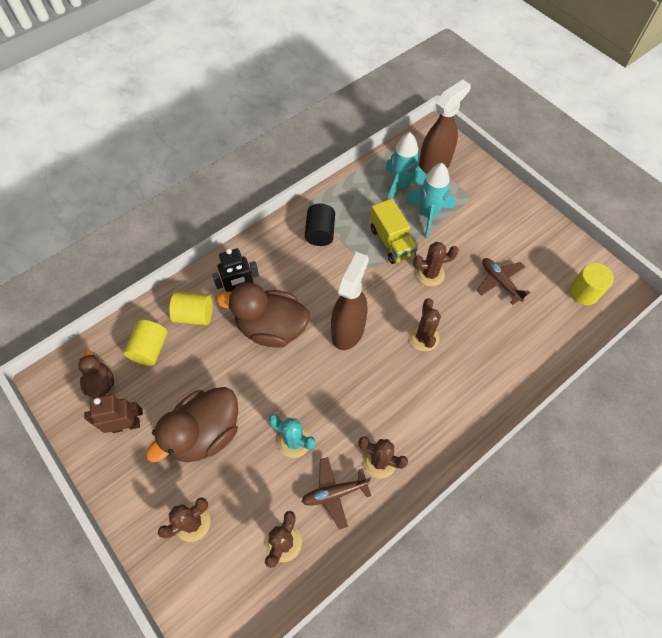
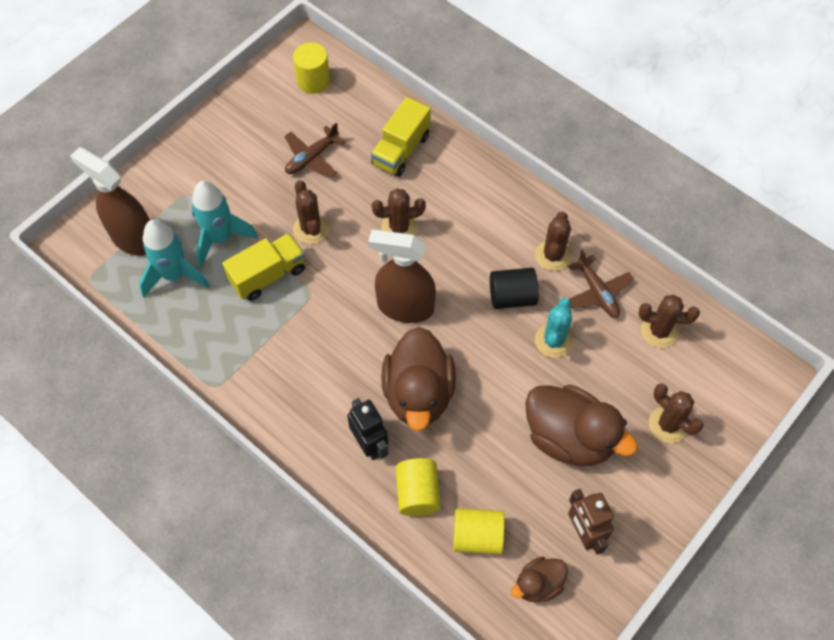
camera: 100 degrees left, 0 degrees up
black cylinder [305,203,335,246] -> black cylinder moved to [490,268,539,309]
none -> yellow truck [371,97,431,177]

